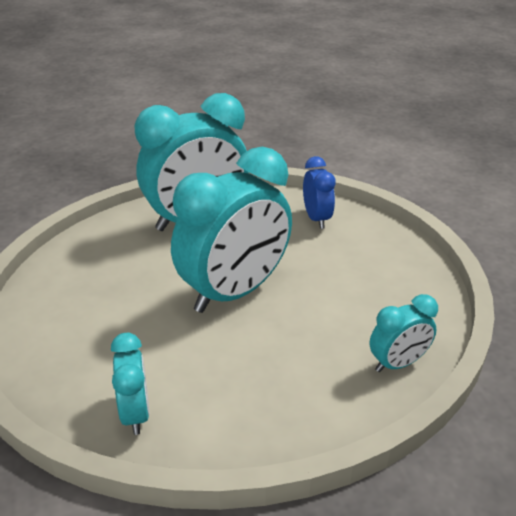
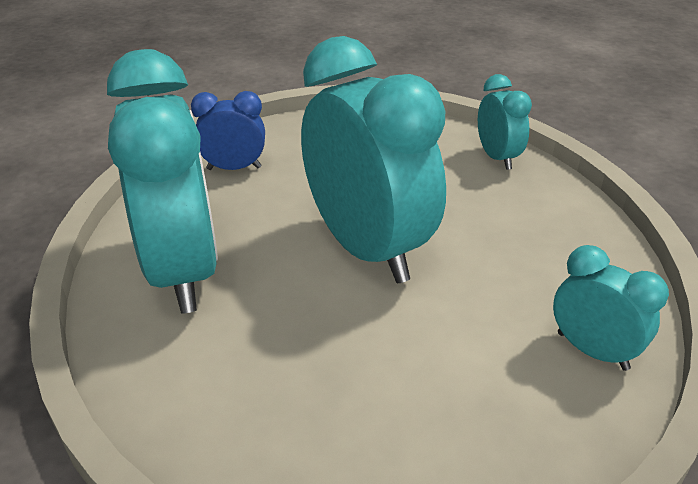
camera: 80 degrees left, 0 degrees up
turquoise clock [111,333,149,435] -> turquoise clock turned 45 degrees clockwise [553,245,669,371]

